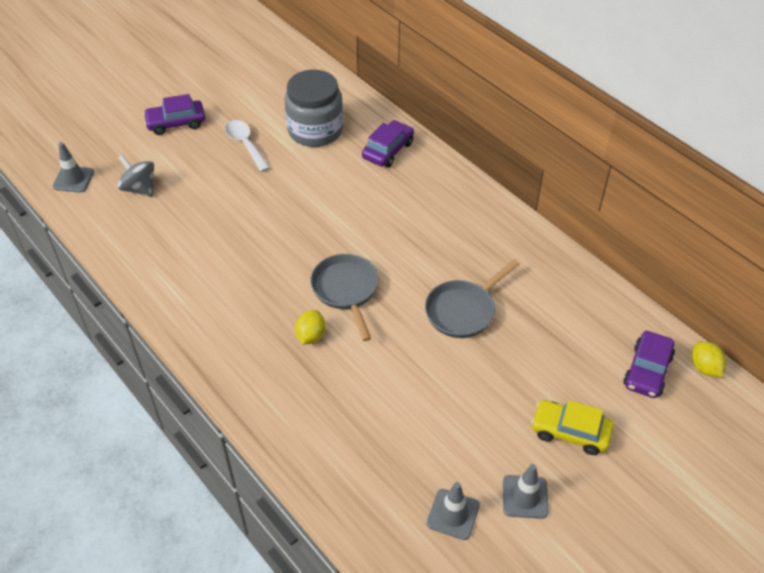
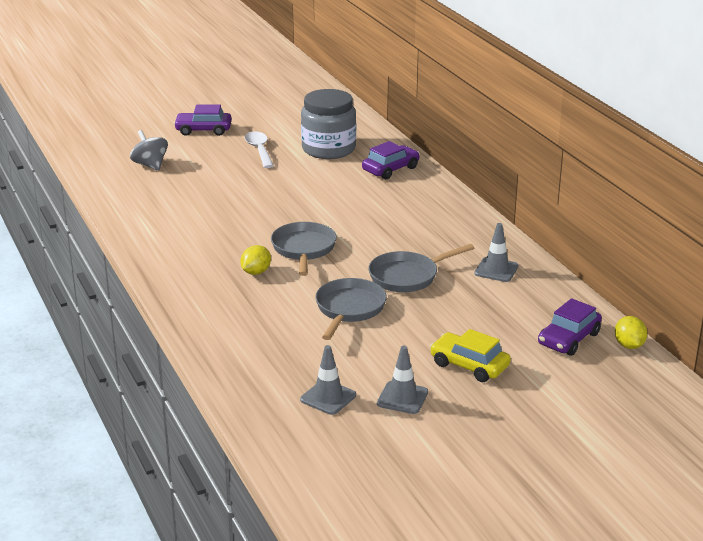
camera: 15 degrees right, 20 degrees down
grey traffic cone [52,142,94,192] -> grey traffic cone moved to [474,223,519,282]
none -> grey pan [315,278,387,340]

